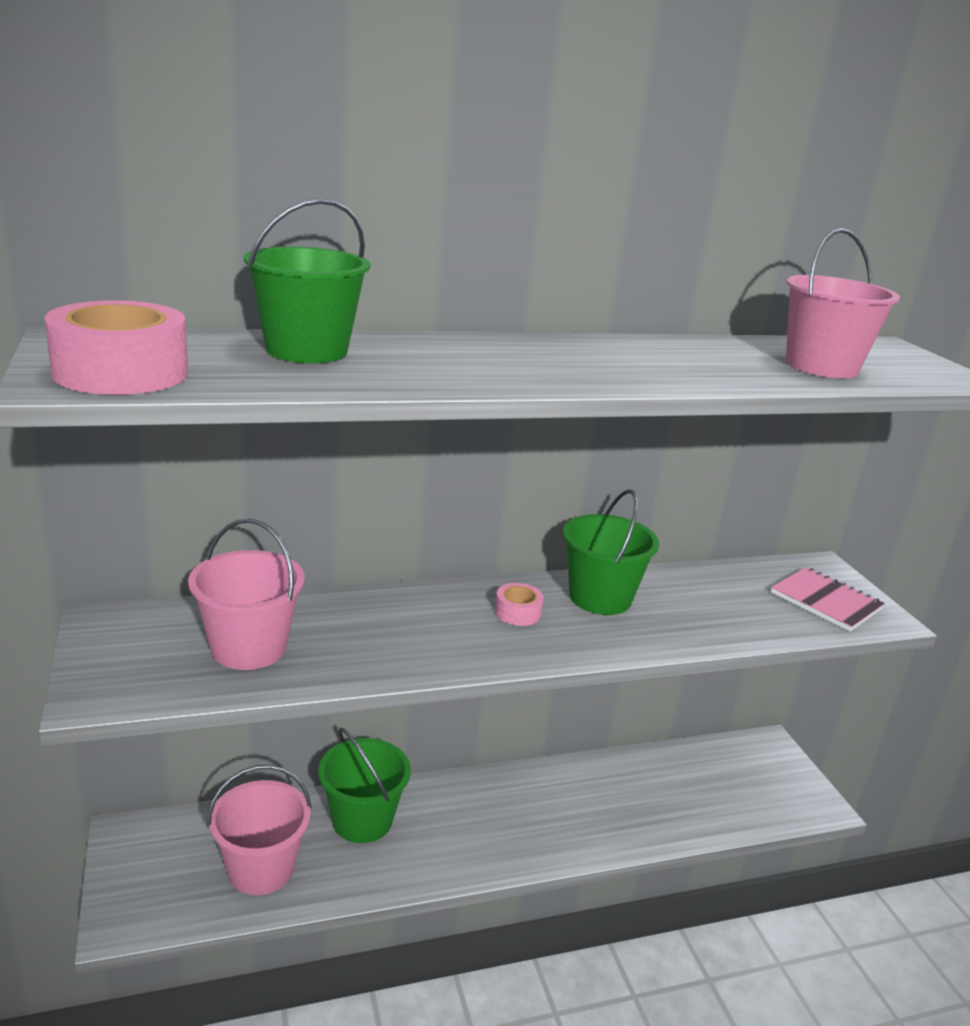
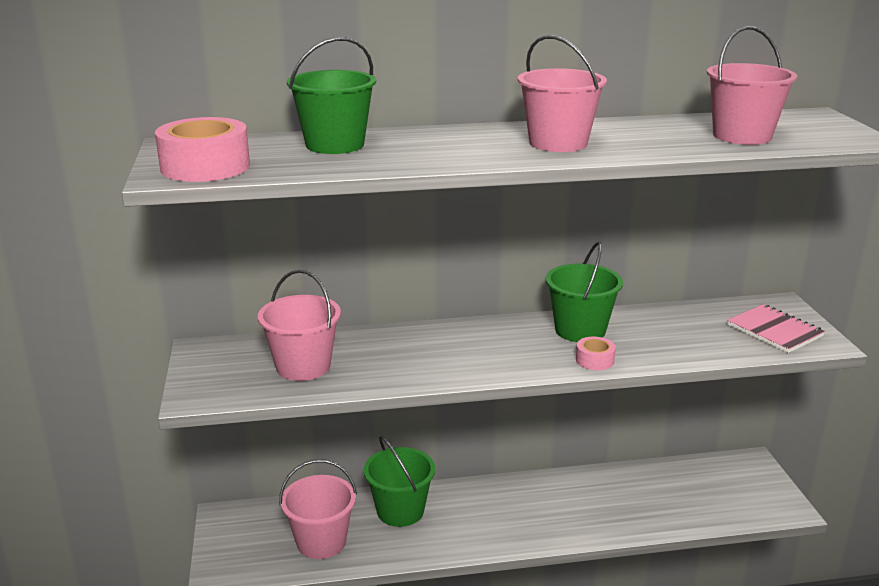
camera: 10 degrees right, 0 degrees up
pink tape [495,583,544,626] -> pink tape moved to [576,337,616,370]
none -> pink bucket [518,35,607,152]

